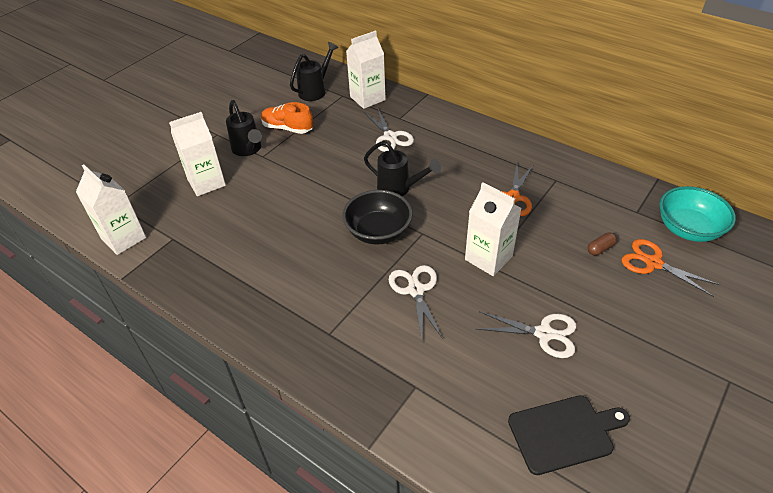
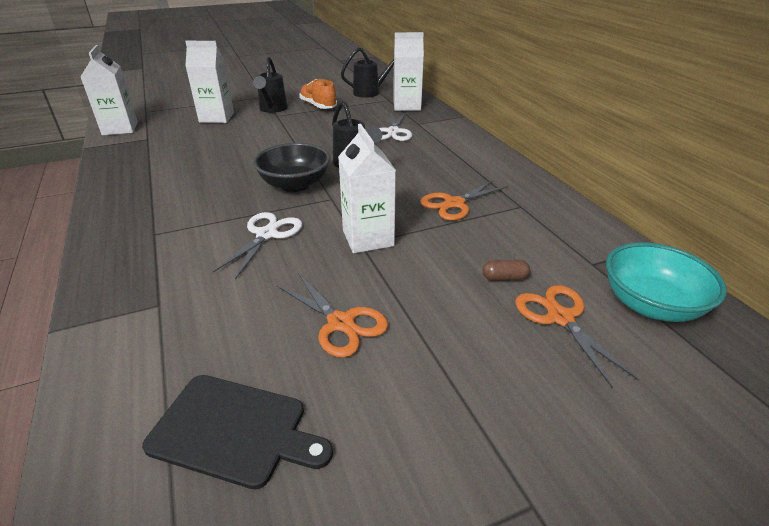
camera: 30 degrees right, 10 degrees down
white scissors [476,311,576,358] -> orange scissors [276,273,388,358]

